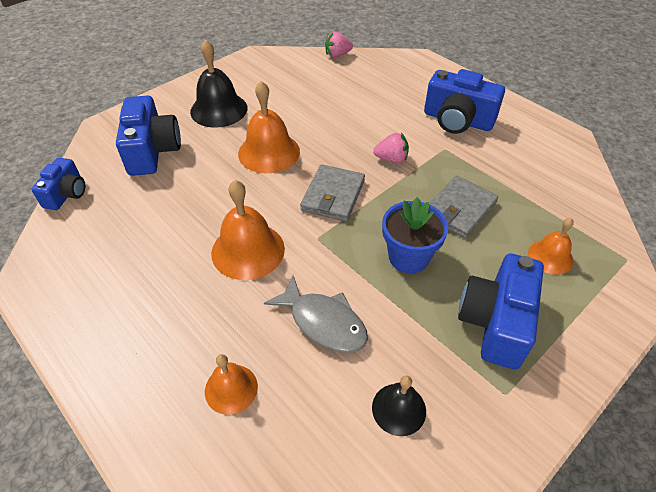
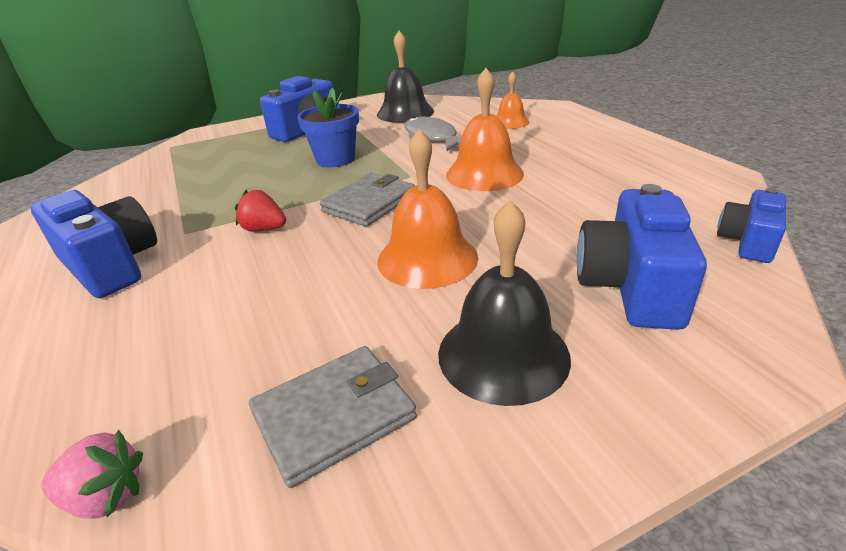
camera: 160 degrees left, 15 degrees down
black bell [372,376,426,436] -> black bell [377,31,434,123], size x1.69
pink strawberry [373,133,409,163] -> red strawberry [235,189,286,232]
grey wallet [429,176,498,238] -> grey wallet moved to [249,346,417,488]
orange bell [528,218,574,275] -> none

